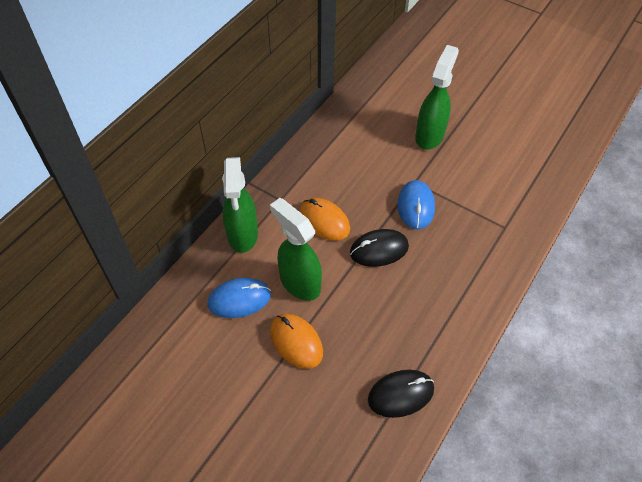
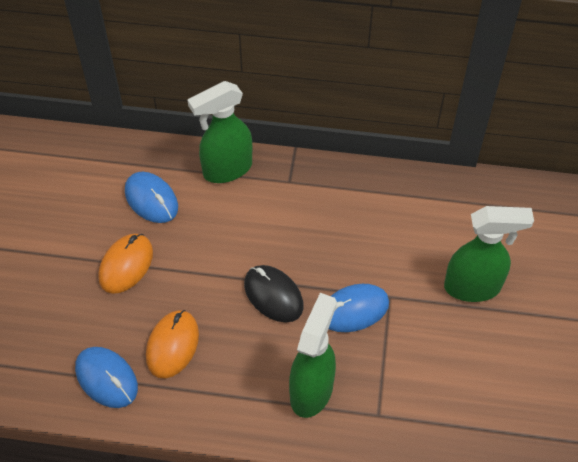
camera: 65 degrees right, 0 degrees up
green spray bottle [270,198,322,301] -> green spray bottle moved to [289,293,337,418]
orange mouse [300,198,350,241] -> orange mouse moved to [146,310,199,379]
black mouse [368,370,434,418] -> blue mouse [75,347,138,408]

